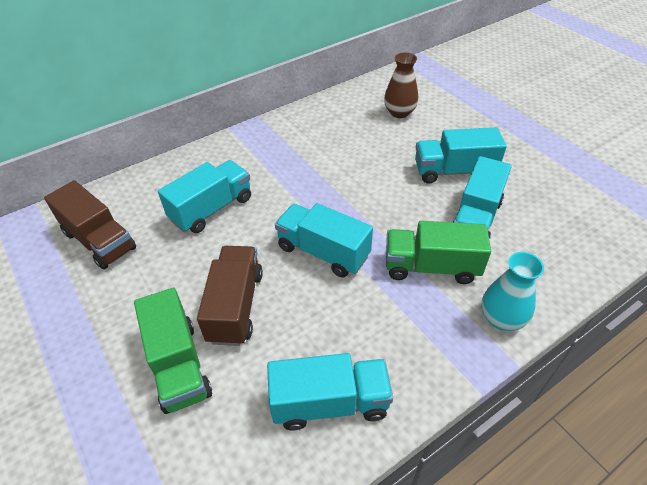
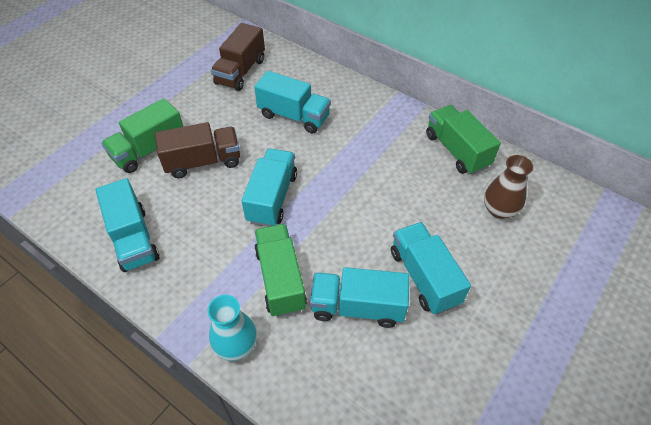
camera: 70 degrees right, 5 degrees up
none -> green truck [426,105,501,175]

